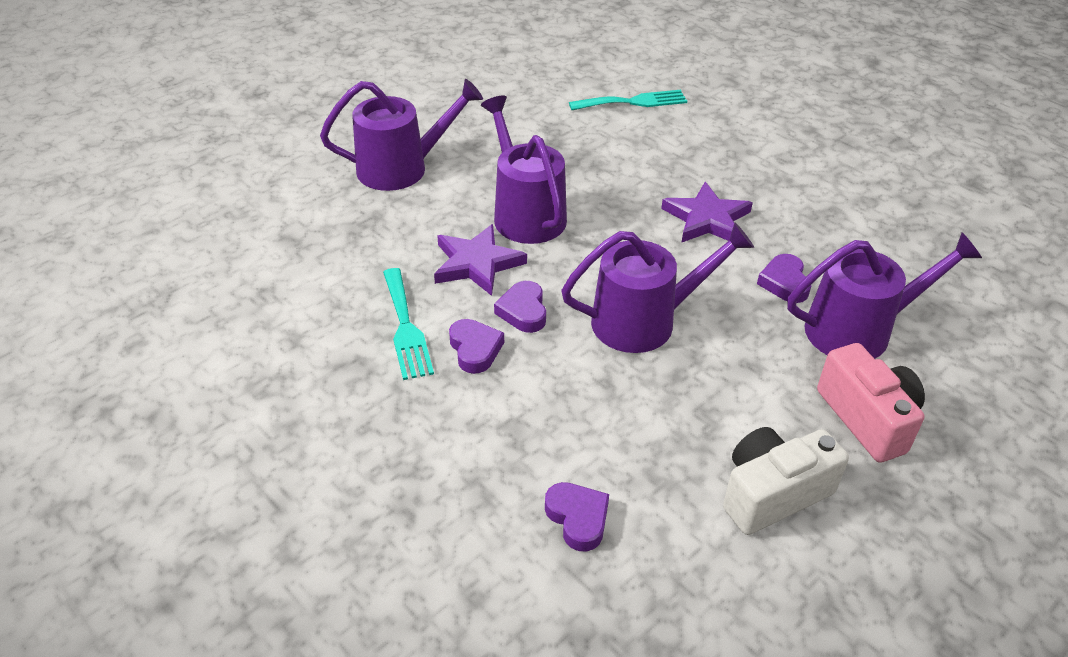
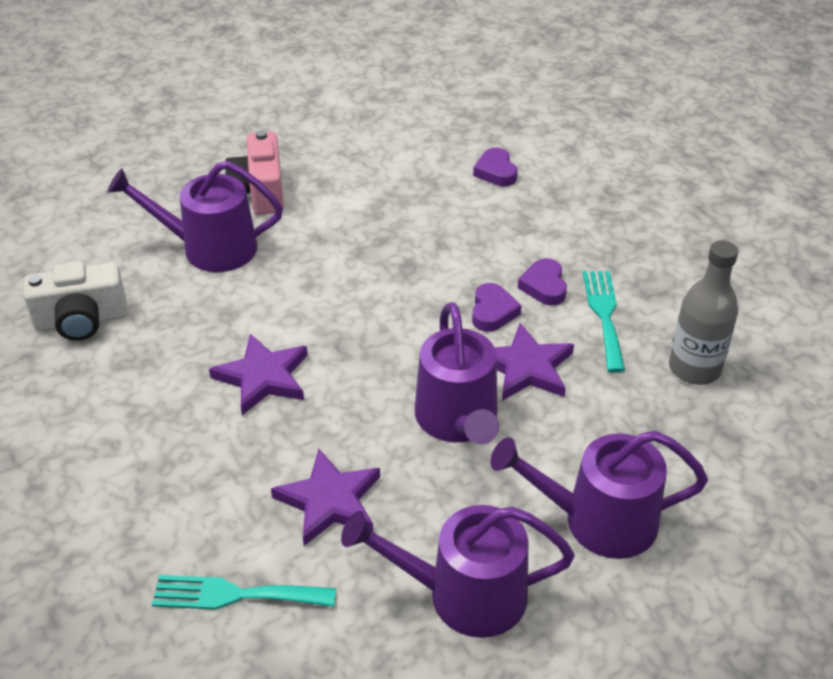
camera: 165 degrees left, 0 degrees up
purple watering can [561,222,754,353] -> purple watering can moved to [341,505,575,638]
white camera [723,427,849,535] -> white camera moved to [23,261,127,341]
purple heart [757,254,811,303] -> none
none -> purple star [271,449,380,546]
none -> grey bottle [669,240,738,385]

